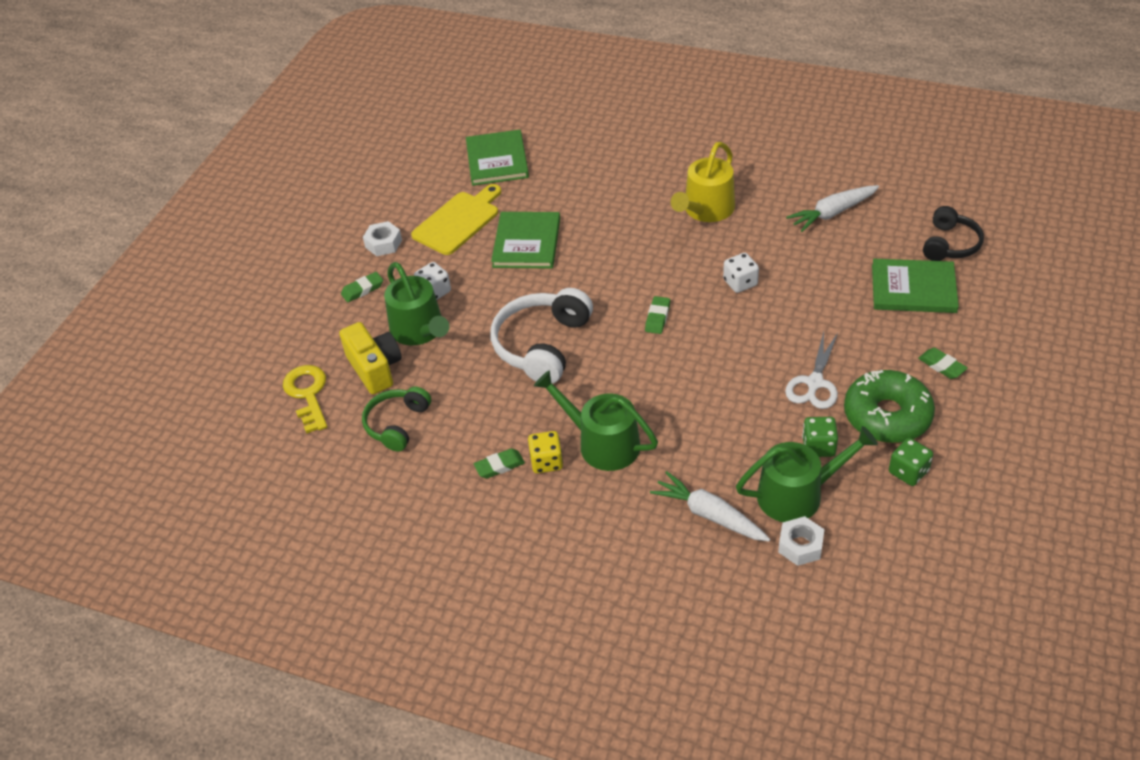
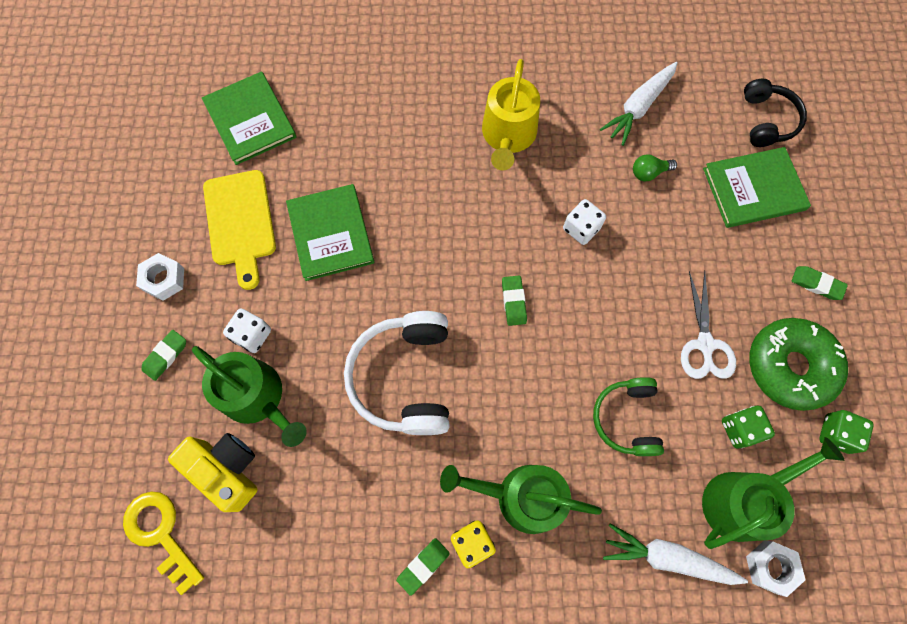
camera: 25 degrees left, 25 degrees up
green headphones [362,386,431,452] -> green headphones moved to [593,377,664,456]
yellow cutting board [411,184,501,255] -> yellow cutting board turned 150 degrees clockwise [203,170,276,290]
none -> green light bulb [633,154,677,181]

